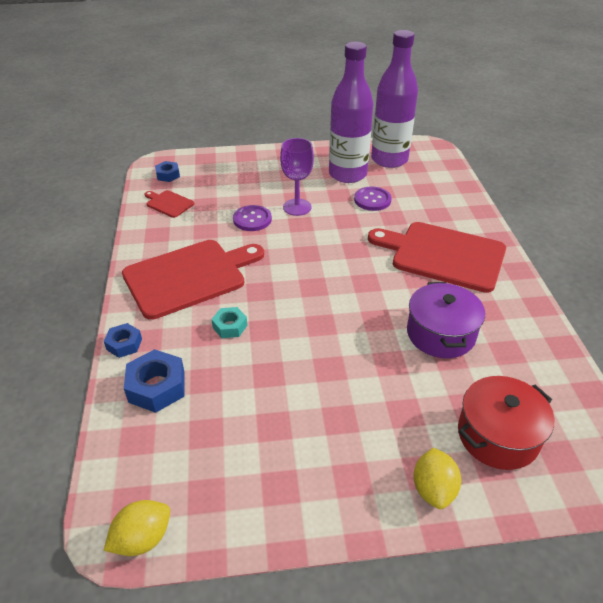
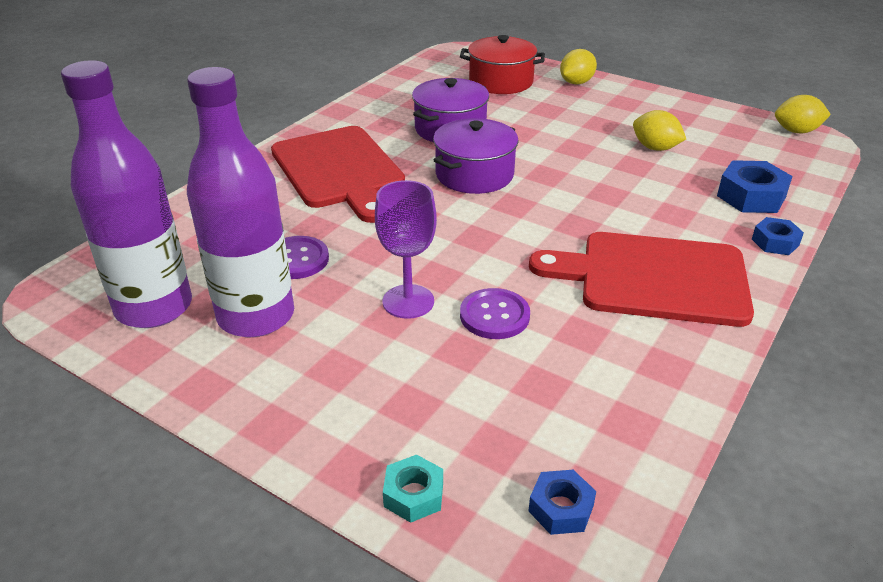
camera: 140 degrees left, 5 degrees down
red cutting board [145,190,194,218] -> none
turquoise nut [211,307,247,338] -> turquoise nut moved to [383,455,443,523]
none -> purple pot [433,118,519,194]
none -> yellow lemon [633,110,686,151]

